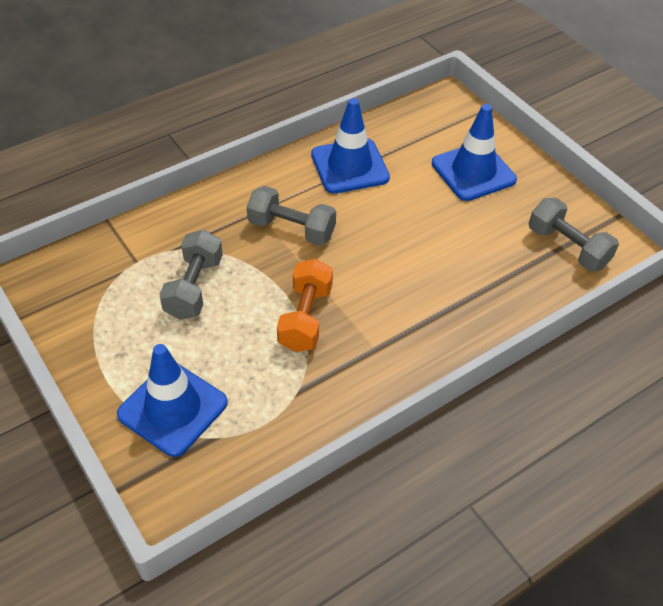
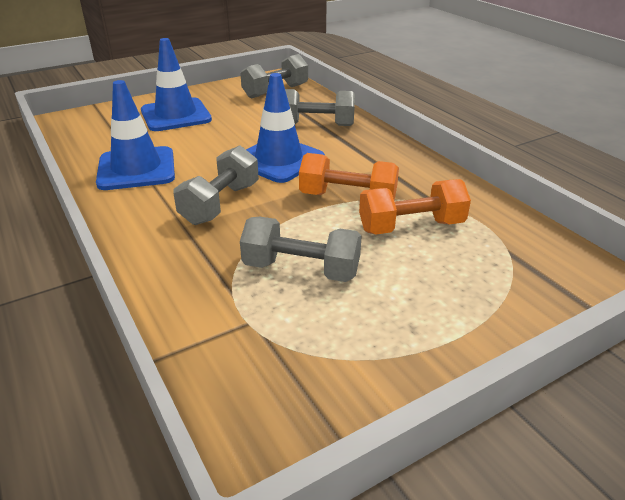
camera: 85 degrees left, 15 degrees down
blue traffic cone [117,344,228,457] -> blue traffic cone moved to [246,73,325,183]
none -> grey dumbbell [285,89,355,126]
none -> orange dumbbell [359,179,471,234]

